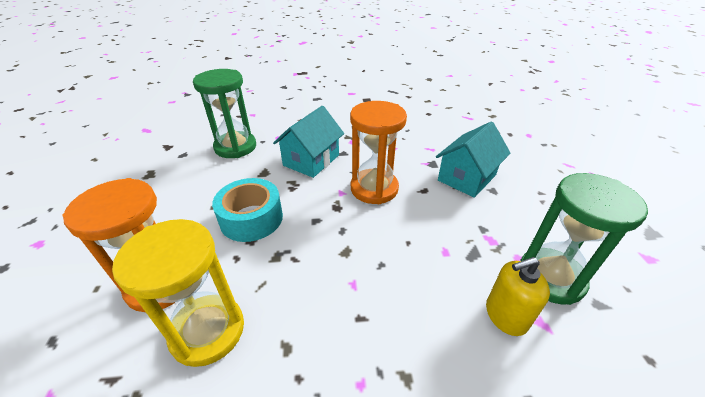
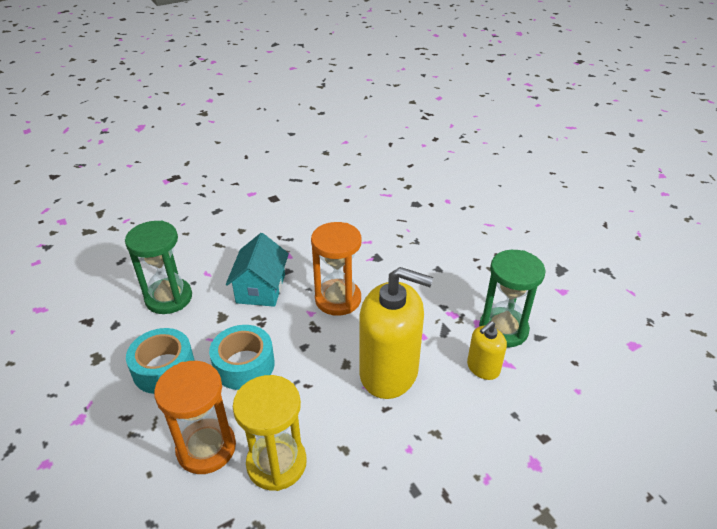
camera: 25 degrees left, 0 degrees up
turquoise house [436,121,511,198] -> none
none -> turquoise tape [126,328,195,394]
none -> yellow soap dispenser [359,267,433,399]

